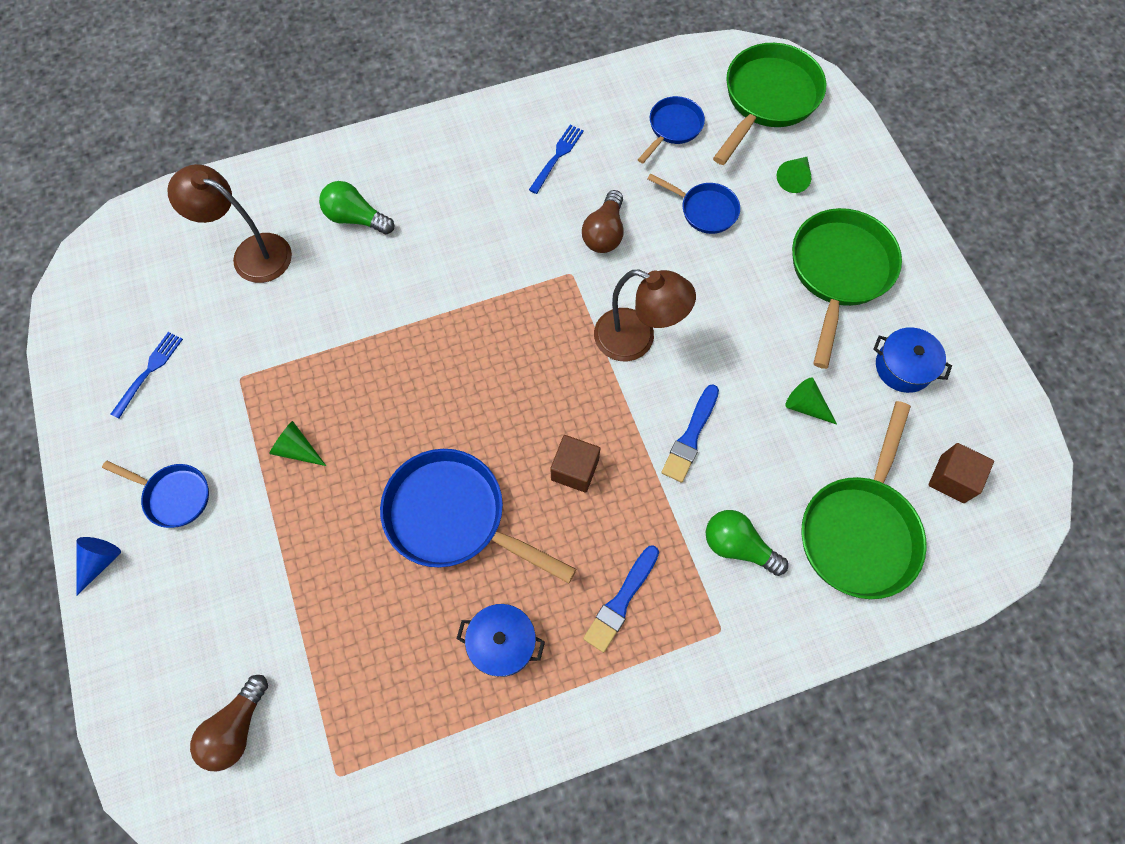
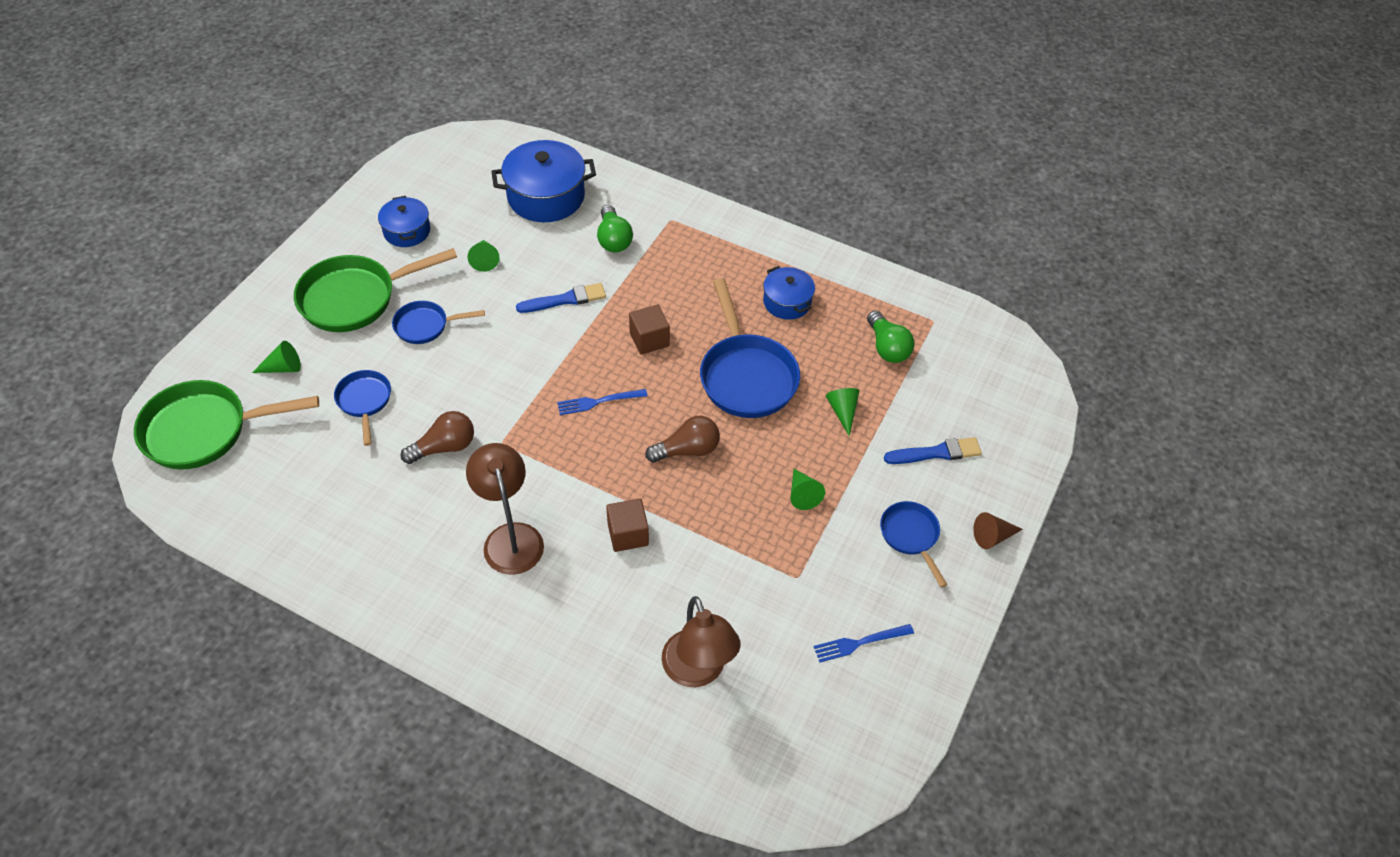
camera: 135 degrees left, 15 degrees down
blue cone [76,537,121,596] -> brown cone [973,512,1023,549]
brown light bulb [190,675,268,772] -> brown light bulb moved to [645,416,720,462]
green light bulb [319,181,394,234] -> green light bulb moved to [867,310,915,363]
blue fork [529,125,584,194] -> blue fork moved to [557,389,647,415]
blue brush [583,545,659,652] -> blue brush moved to [884,437,982,464]
brown lamp [594,270,696,361] -> brown lamp moved to [466,443,544,575]
blue pan [638,96,705,163] -> blue pan moved to [392,301,485,344]
green pan [801,401,927,599] -> blue pot [491,140,596,222]
brown cube [928,443,994,503] -> brown cube moved to [606,499,649,552]
none -> green cone [826,388,859,437]

